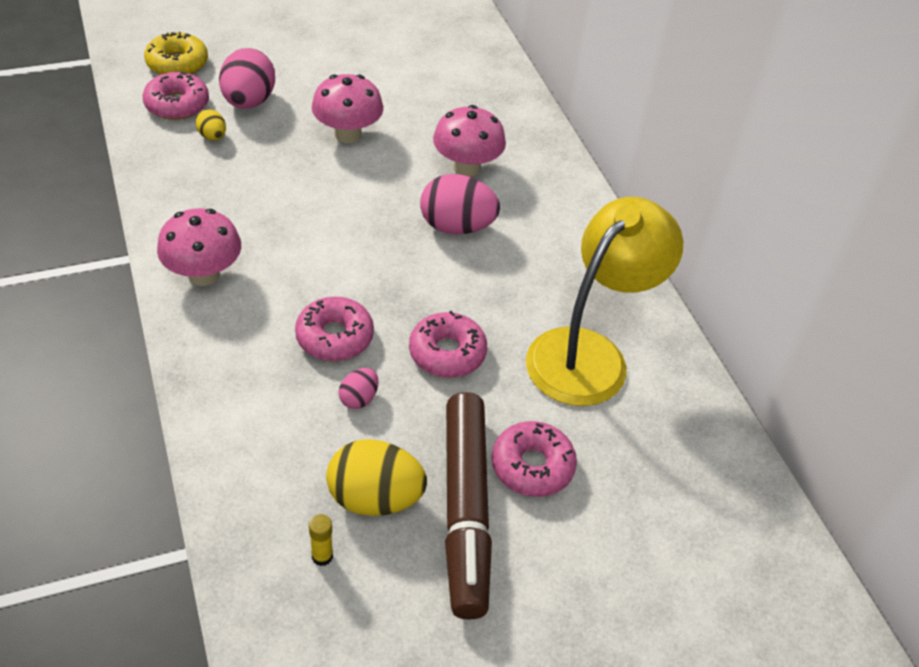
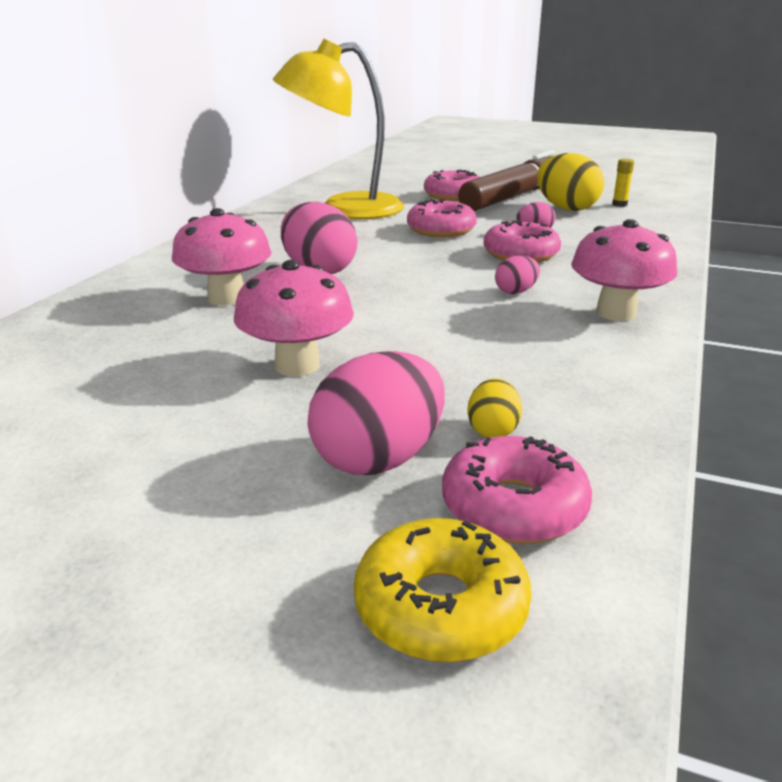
camera: 135 degrees left, 20 degrees down
none -> pink egg [495,255,540,294]

